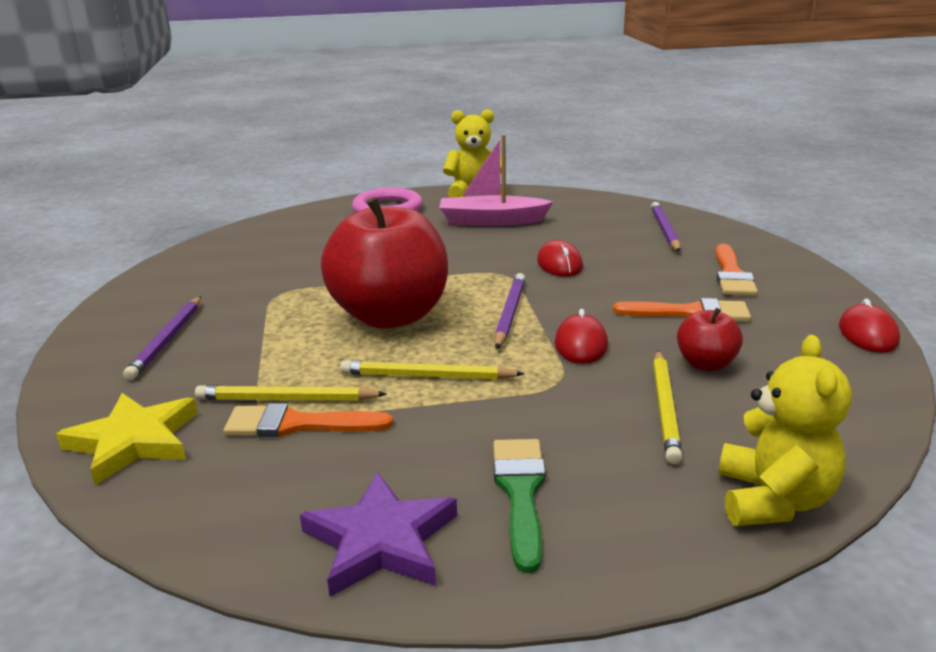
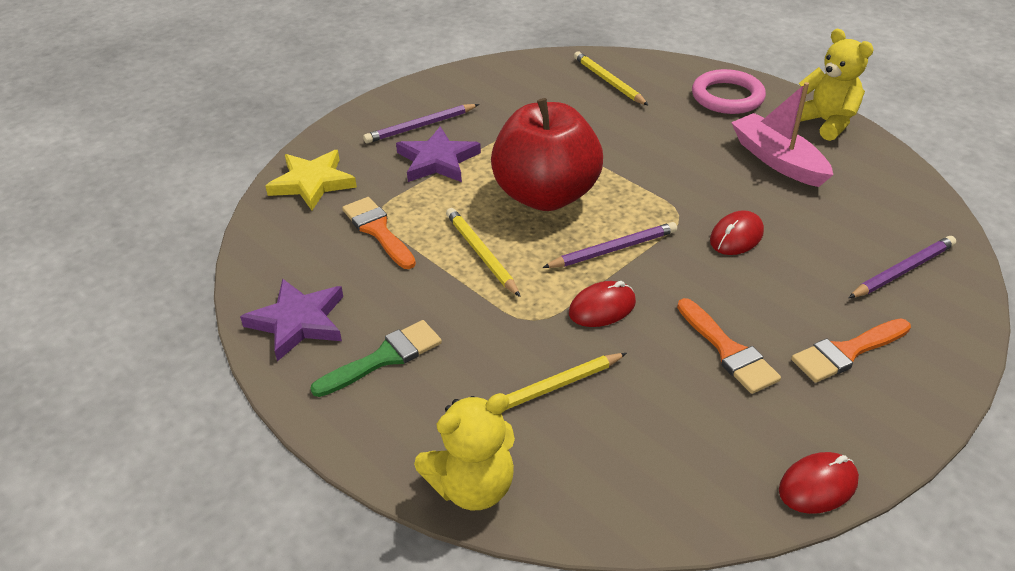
camera: 55 degrees right, 15 degrees up
yellow pencil [195,385,387,401] -> yellow pencil moved to [574,51,649,106]
red apple [677,308,743,371] -> none
none -> purple star [396,126,481,182]

